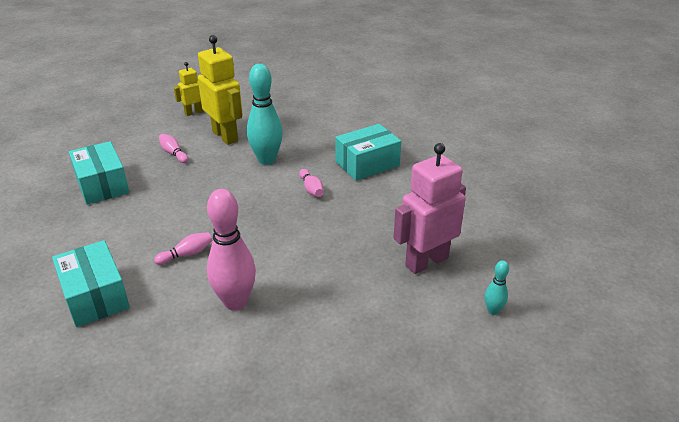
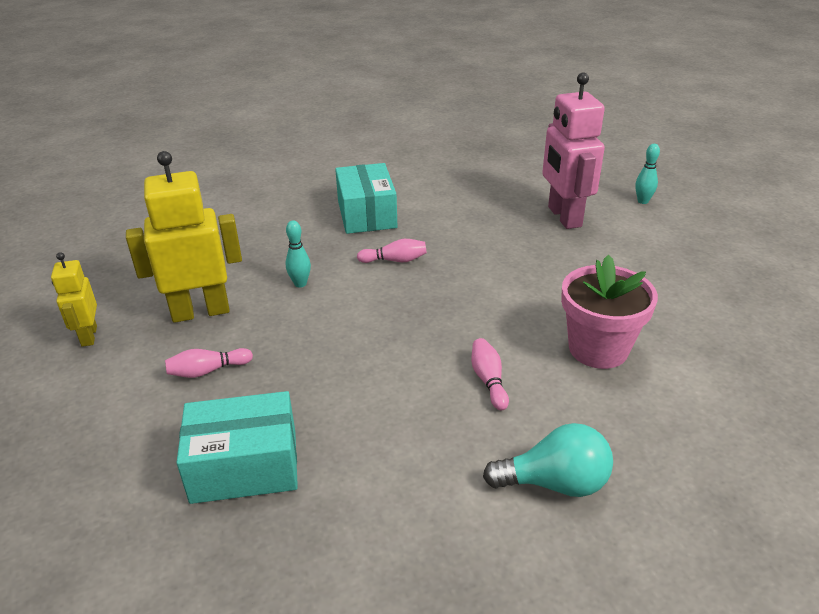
camera: 70 degrees left, 0 degrees up
turquoise box [52,240,130,327] -> turquoise light bulb [483,423,613,497]
pink bowling pin [207,189,256,311] -> pink flower pot [561,255,658,369]
turquoise bowling pin [247,64,283,165] -> turquoise bowling pin [285,220,311,287], size x0.47

